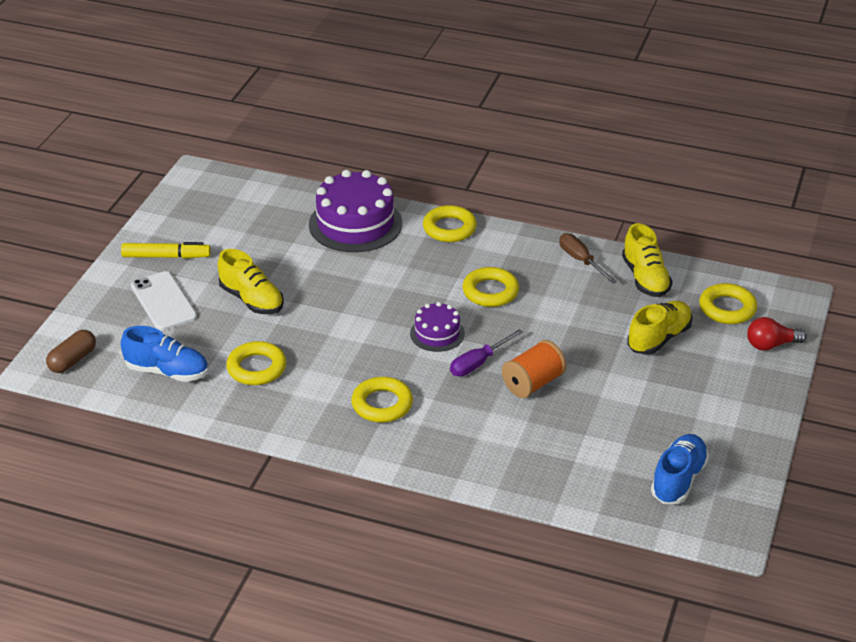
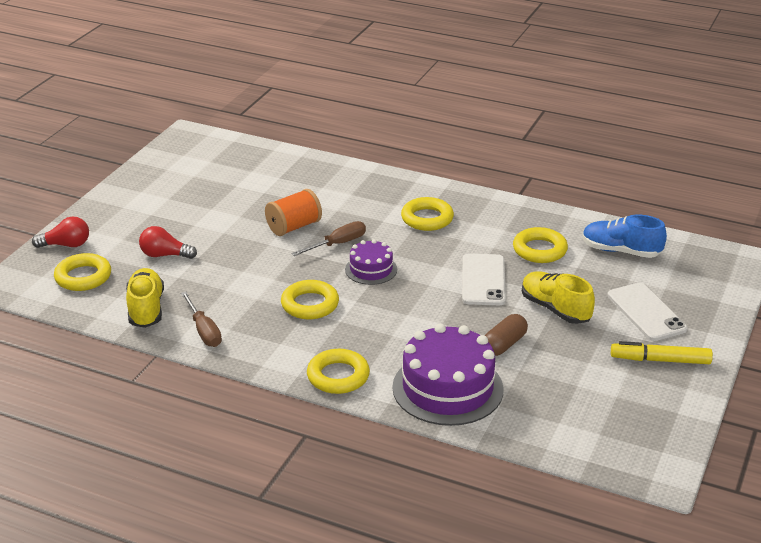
camera: 175 degrees left, 5 degrees down
brown capsule [46,330,96,373] -> brown capsule moved to [485,314,528,356]
purple screwdriver [450,329,523,376] -> brown screwdriver [291,221,366,256]
yellow shoe [627,301,693,355] -> red light bulb [139,226,197,259]
blue shoe [651,434,709,504] -> none
none -> white phone [462,253,506,305]

